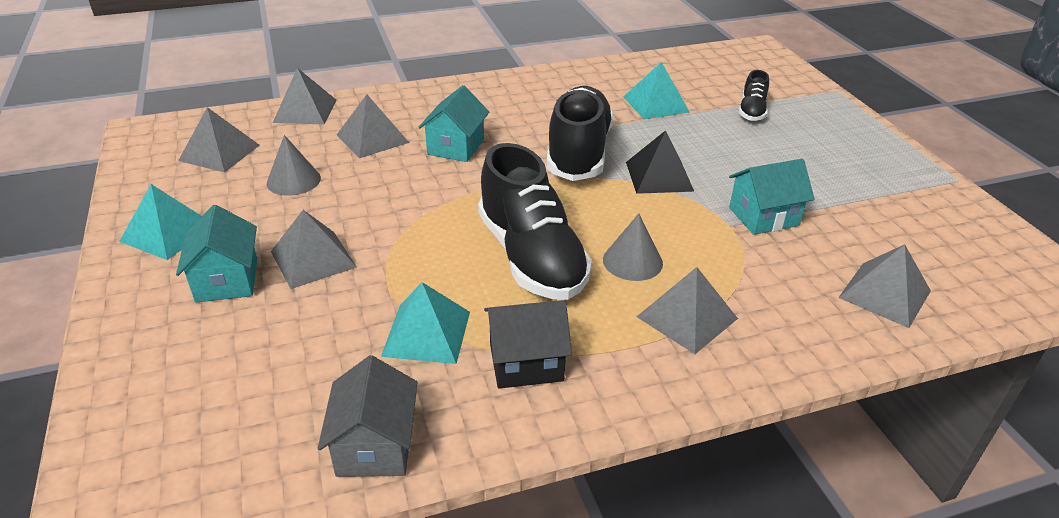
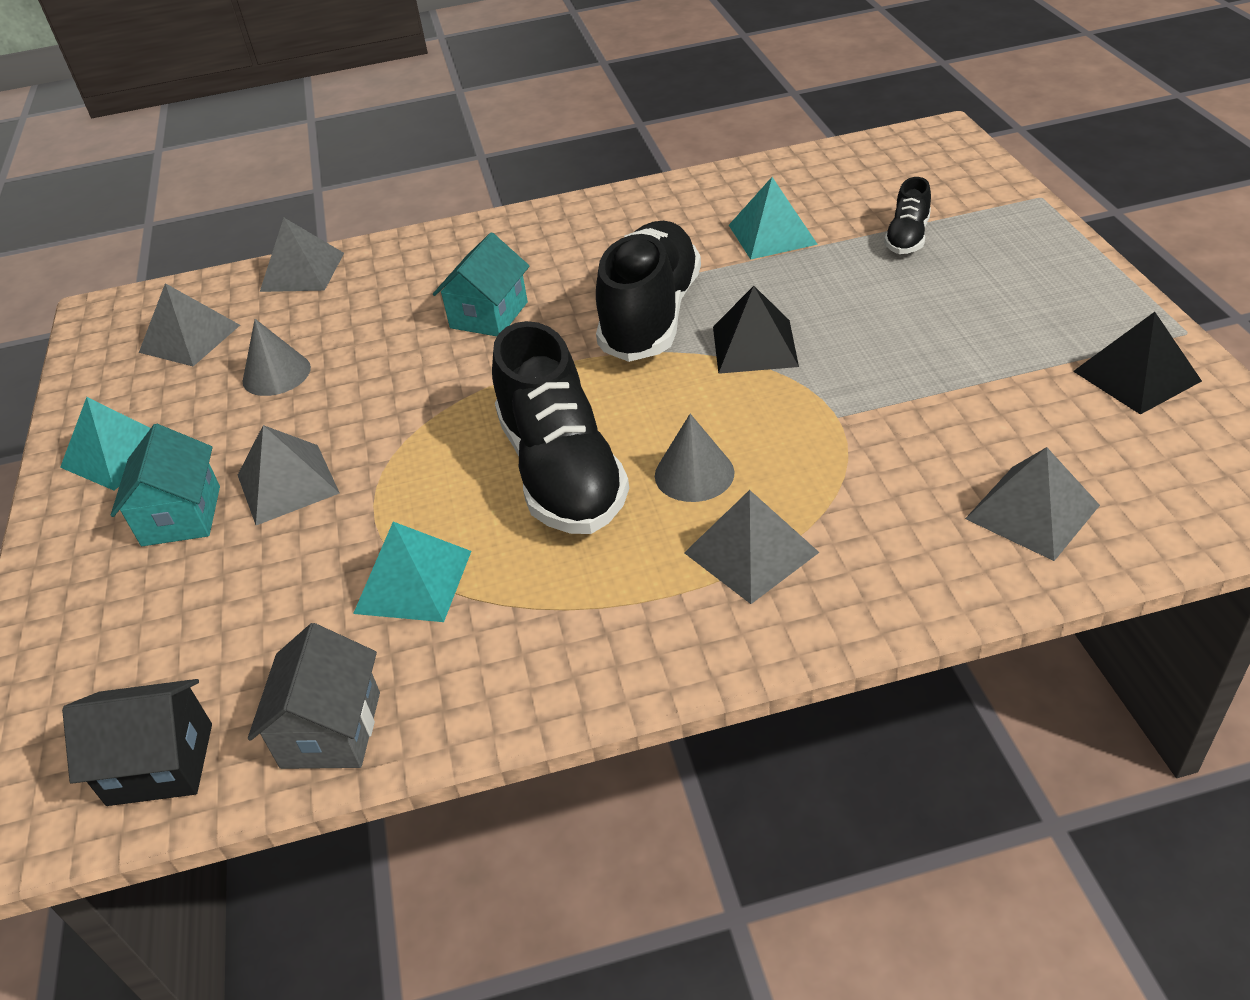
camera: 10 degrees right, 5 degrees up
grey pyramid [337,94,409,158] -> none
black house [484,300,572,389] -> black house moved to [62,679,212,806]
turquoise house [729,159,815,235] -> none
none -> black pyramid [1073,312,1202,415]

